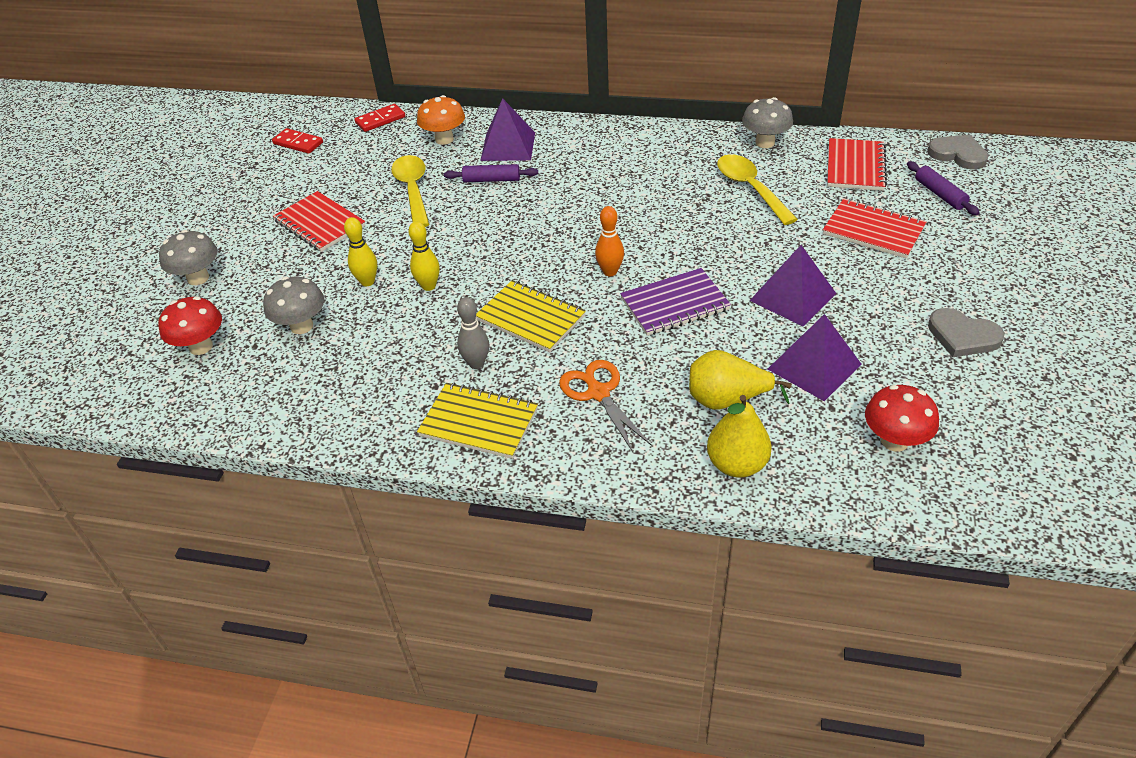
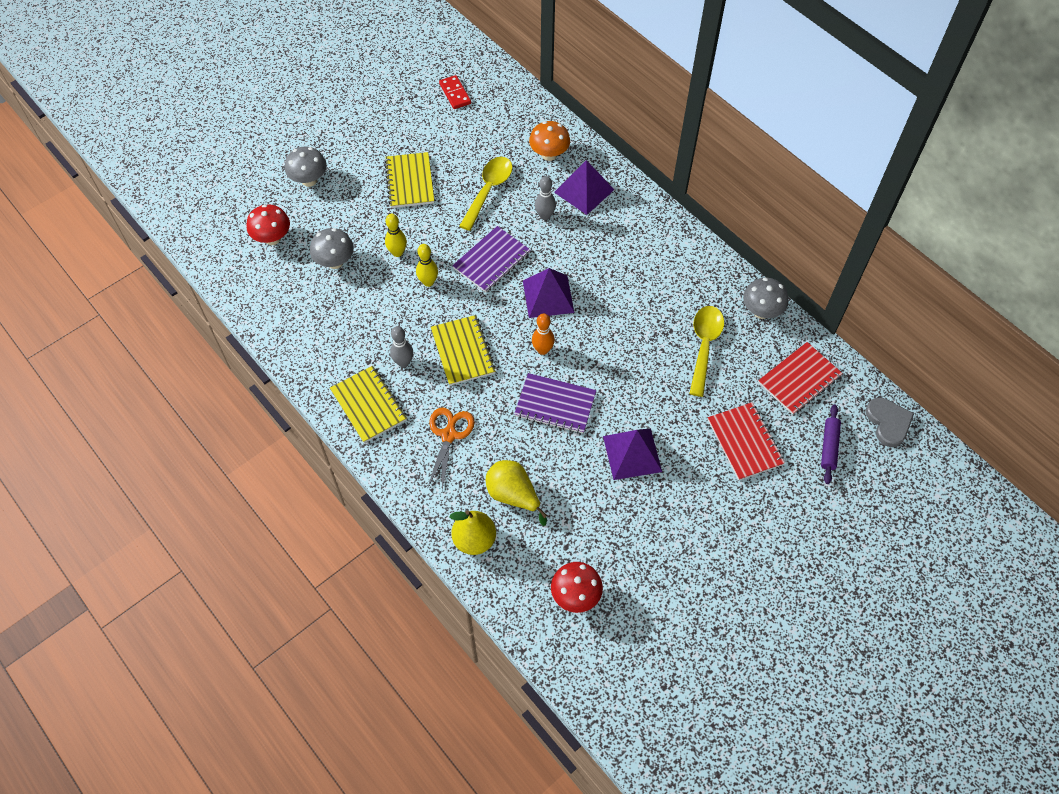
camera: 35 degrees right, 15 degrees up
red notebook [273,191,366,252] -> yellow notebook [384,152,434,208]
red domino [355,104,405,132] -> none
purple rolling pin [444,164,538,182] -> grey bowling pin [535,176,556,220]
purple pyramid [768,314,861,401] -> purple pyramid moved to [523,268,574,318]
grey heart [928,308,1004,357] -> none
none -> purple notebook [452,226,530,292]

